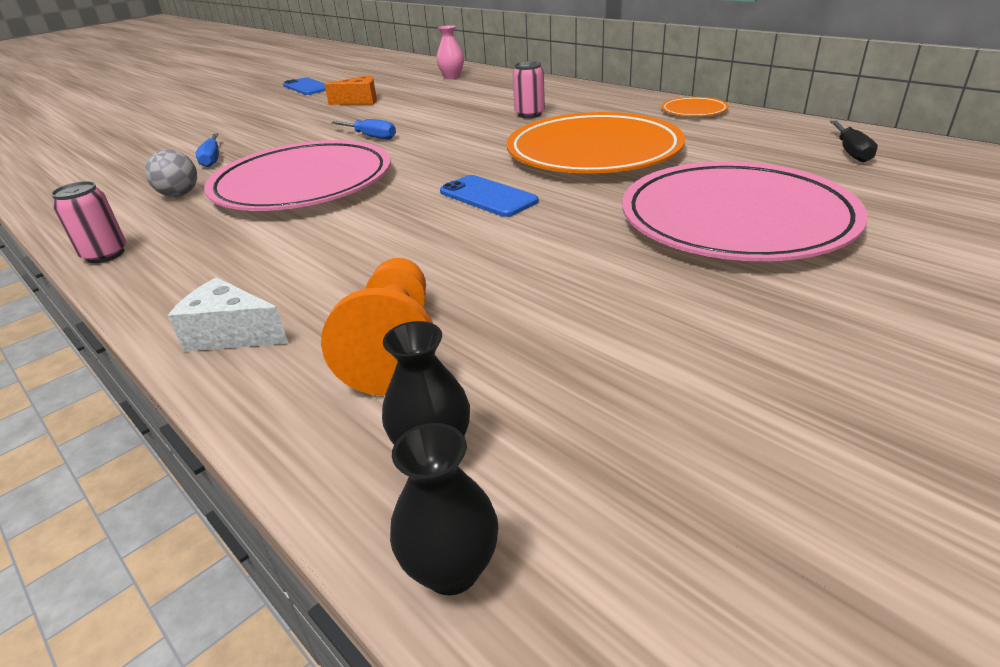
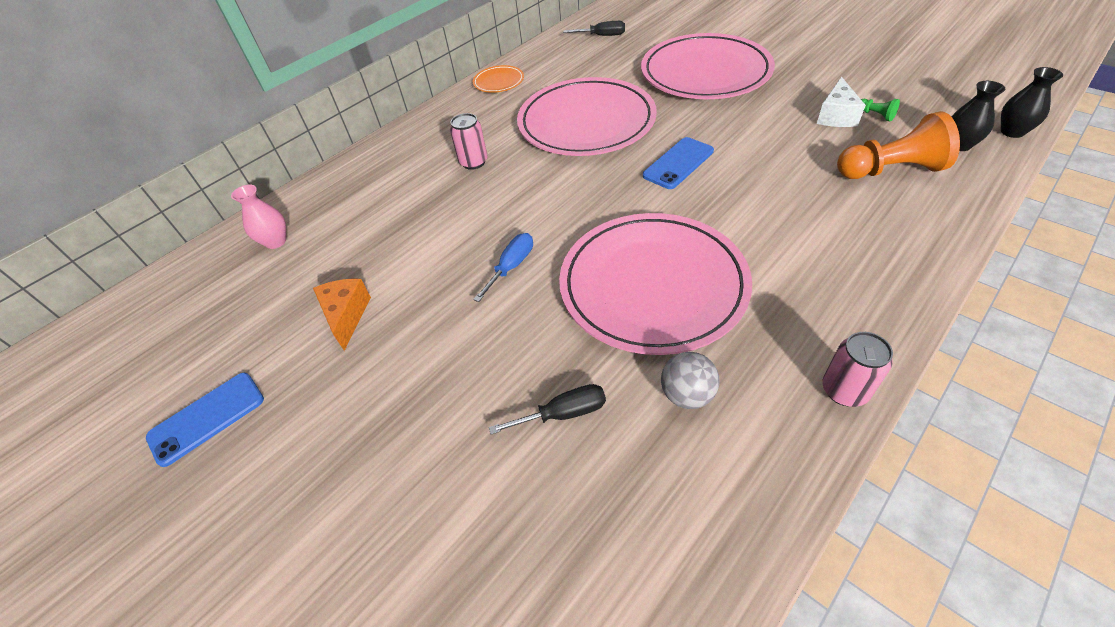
camera: 90 degrees left, 15 degrees up
white cheese [168,277,288,352] -> white cheese moved to [817,77,866,127]
blue screwdriver [195,133,219,167] -> black screwdriver [489,384,606,434]
orange plate [506,112,685,174] -> pink plate [517,77,657,156]
none -> green pawn [861,99,900,121]

